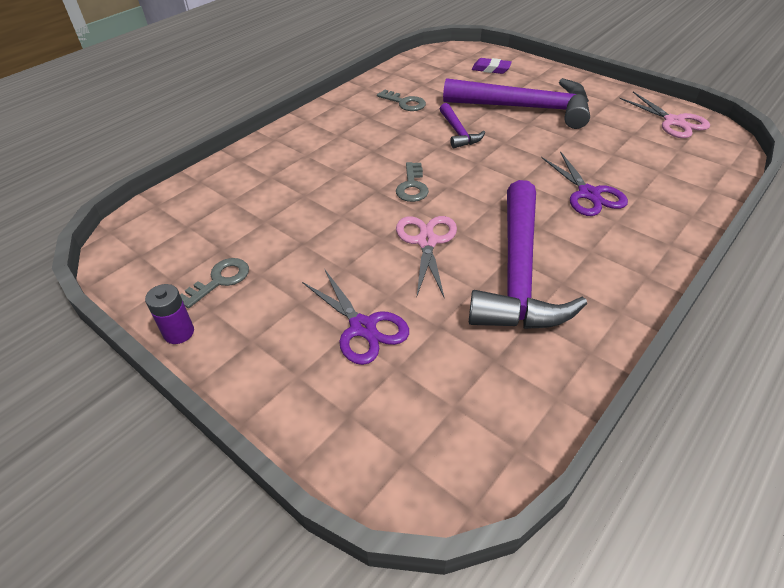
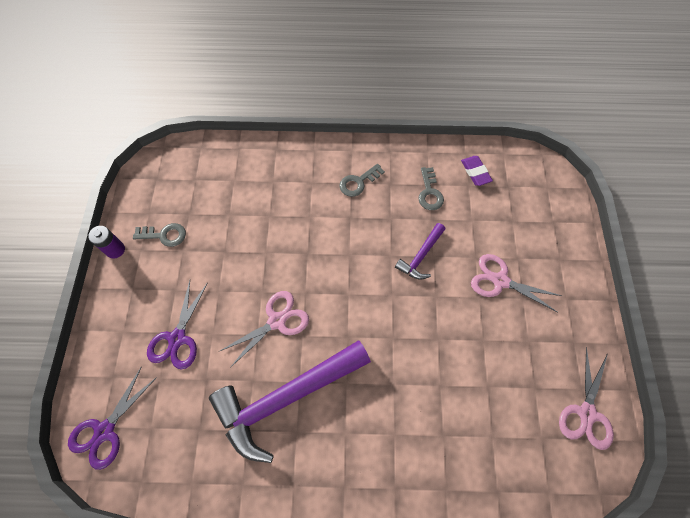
camera: 50 degrees right, 20 degrees up
grey key [396,162,429,202] -> grey key moved to [339,164,385,197]
purple hammer [443,78,590,129] -> pink scissors [471,254,562,312]
purple eraser [472,58,512,74] -> purple eraser moved to [461,156,493,186]
purple scissors [541,151,628,216] -> purple scissors moved to [68,368,157,470]

